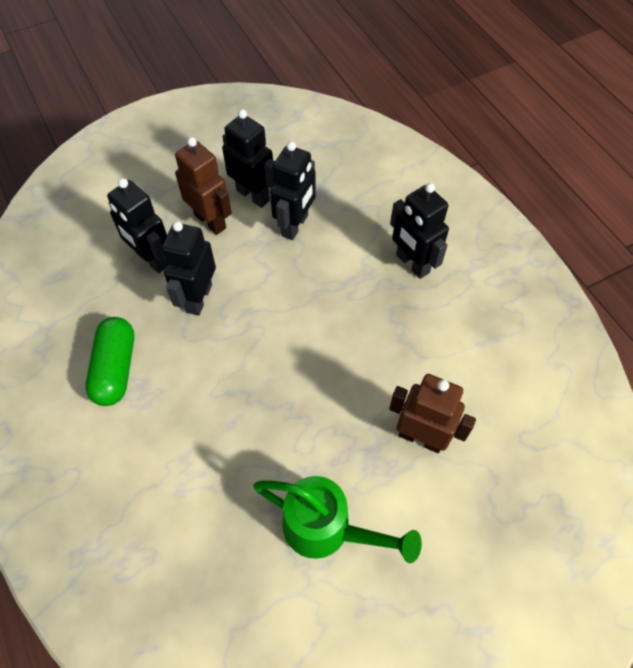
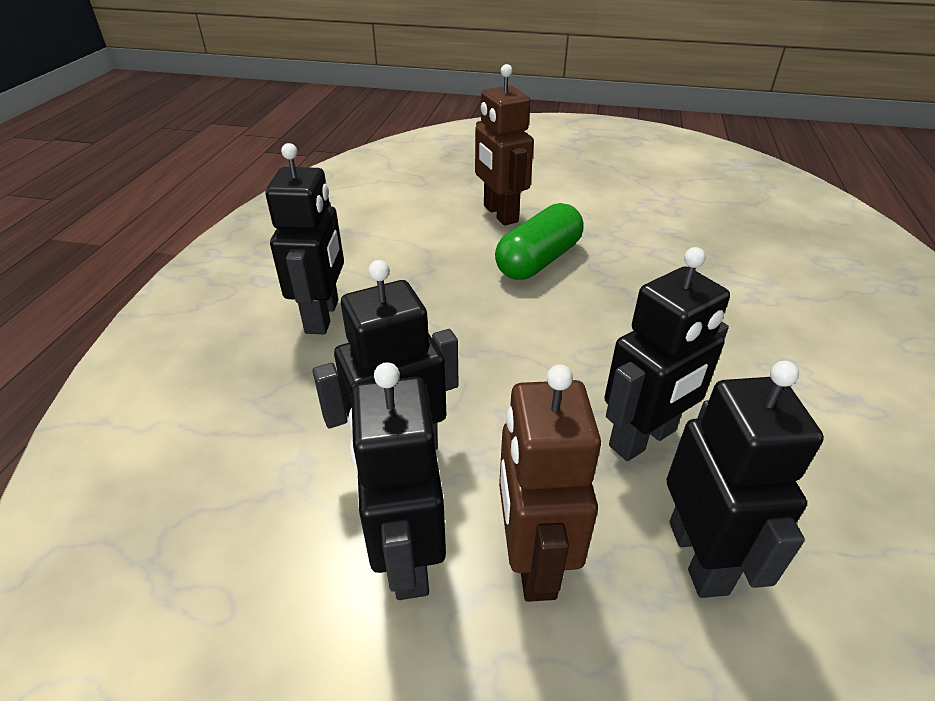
camera: 140 degrees left, 20 degrees down
green capsule [85,317,134,406] -> green capsule moved to [495,203,584,280]
green watering can [253,476,422,563] -> none

